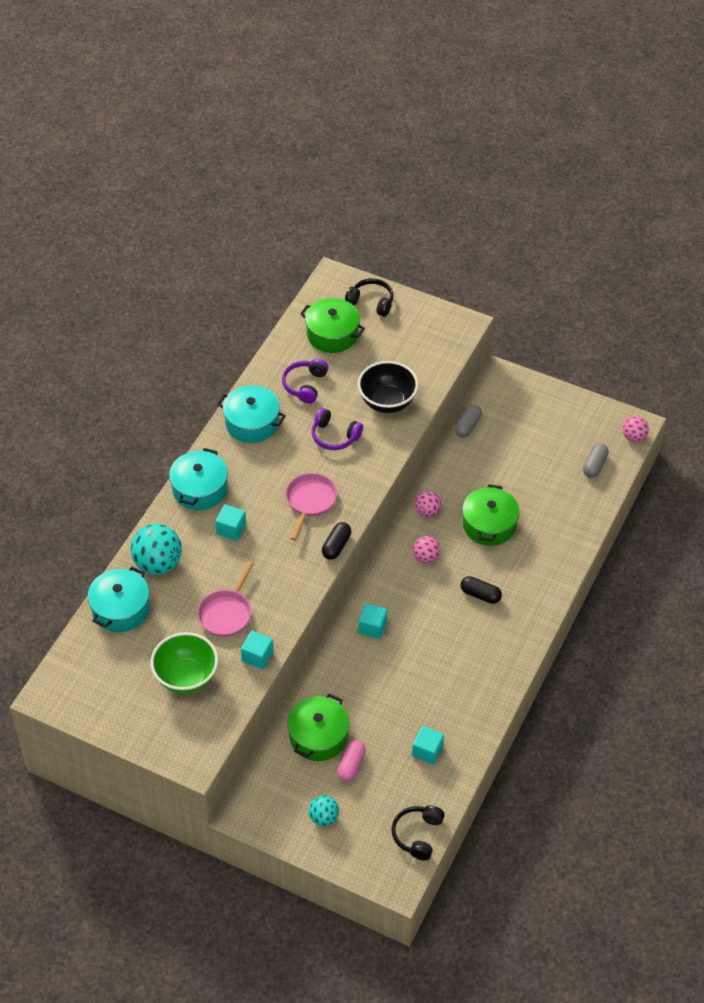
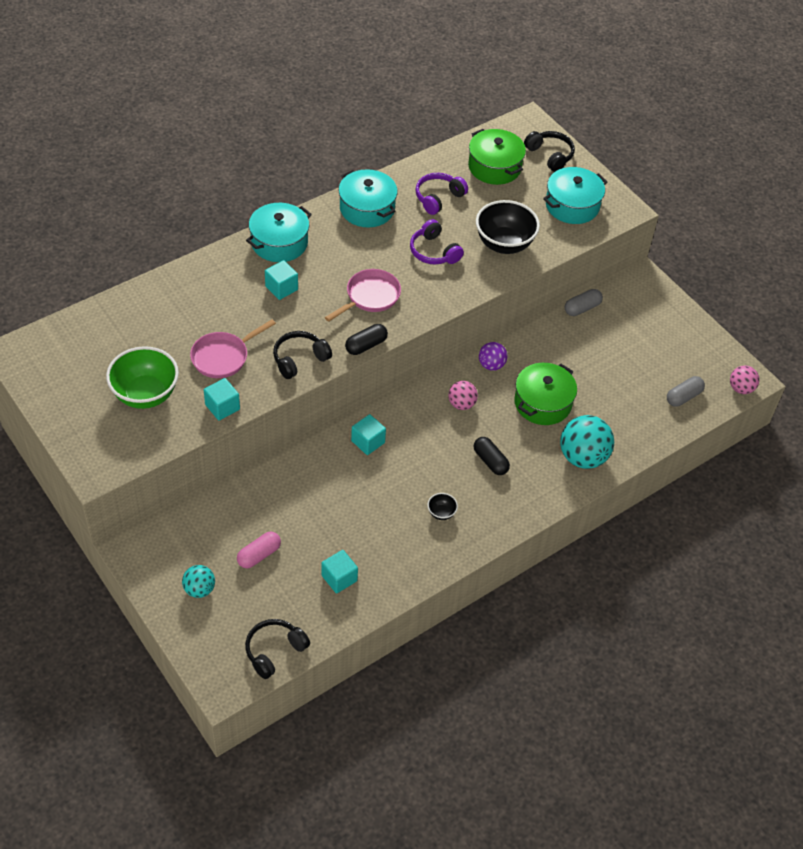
camera: 25 degrees right, 0 degrees up
turquoise pot [88,567,150,632] -> turquoise pot moved to [543,167,608,224]
turquoise ball [131,524,182,575] -> turquoise ball moved to [560,415,614,469]
green pot [287,694,349,761] -> none
pink ball [415,491,442,518] -> purple ball [479,342,507,371]
none -> black headphones [273,331,332,379]
none -> black bowl [427,493,458,520]

